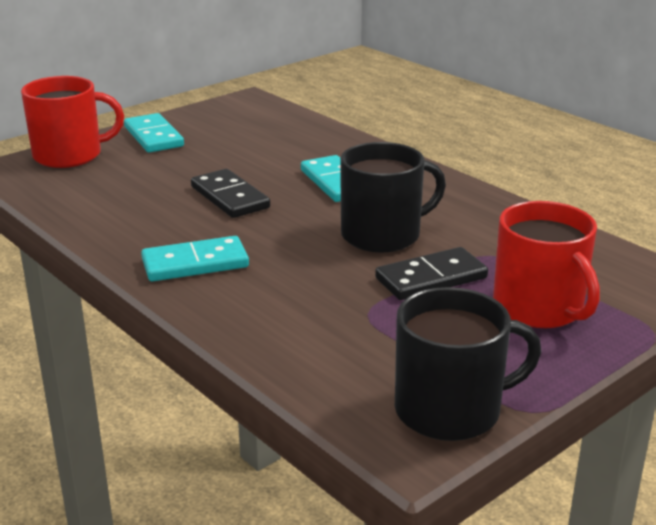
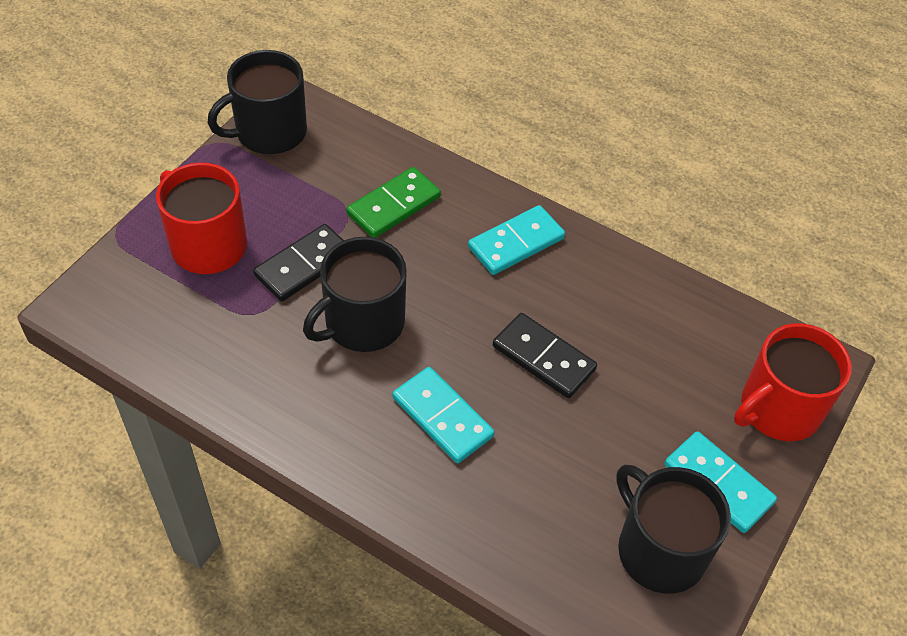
camera: 160 degrees right, 25 degrees up
none -> green domino [347,167,441,238]
none -> black mug [616,465,731,594]

